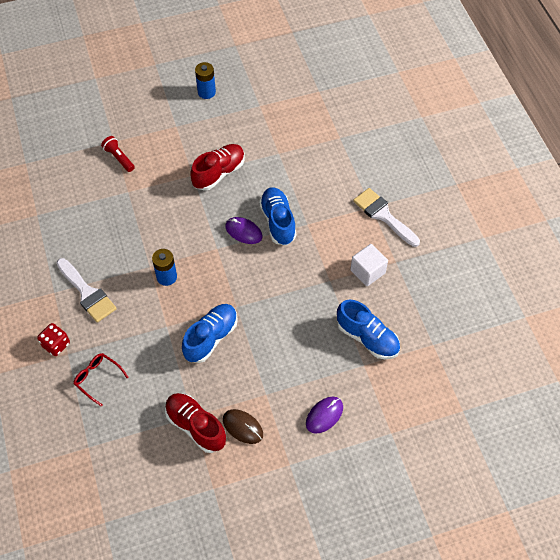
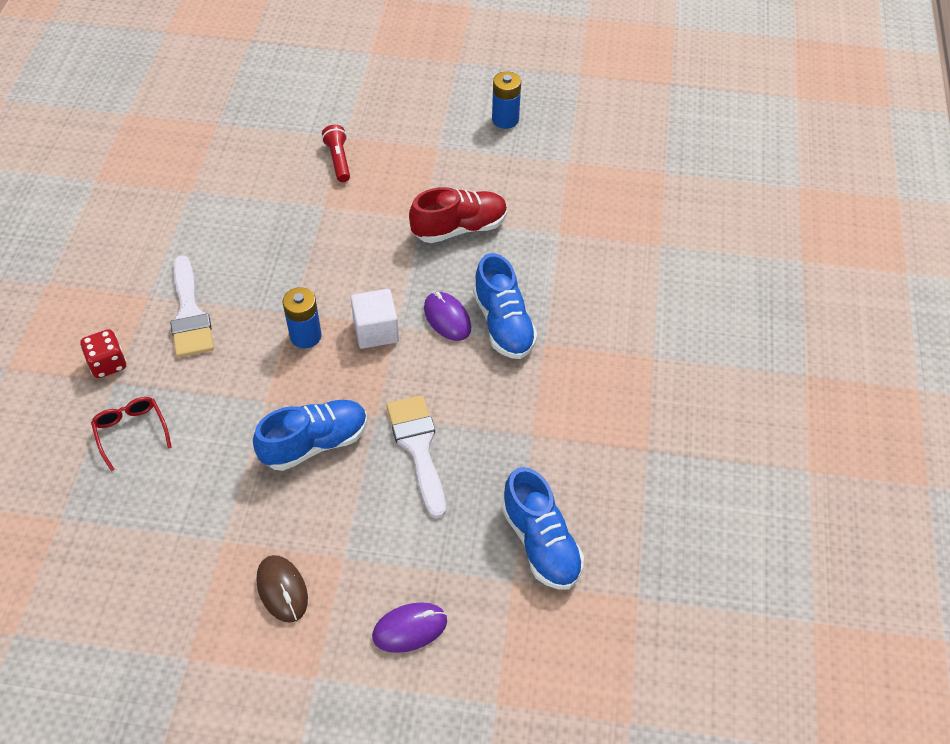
camera: 25 degrees right, 5 degrees down
red shoe [165,393,226,453] -> none
blue shoe [259,187,296,246] -> blue shoe turned 150 degrees clockwise [473,253,538,359]
white cube [350,244,388,286] -> white cube moved to [351,289,399,349]
white brush [353,188,420,247] -> white brush moved to [387,395,446,519]

